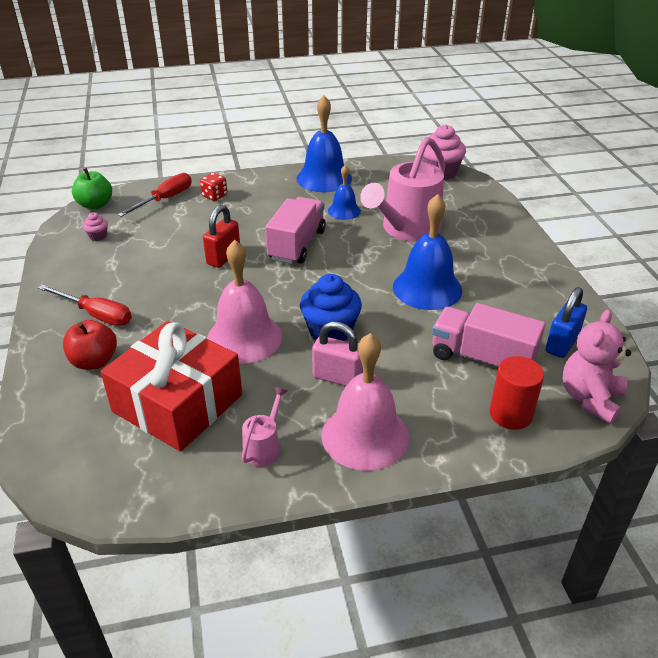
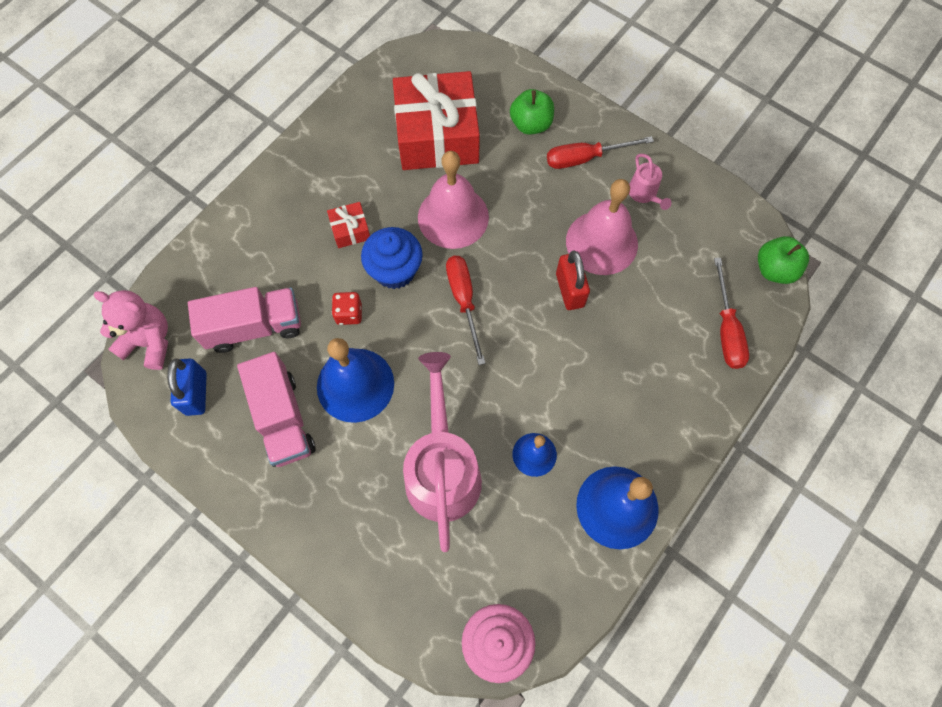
camera: 140 degrees right, 30 degrees up
red apple [63,320,117,370] -> green apple [510,89,554,135]
pink cupcake [83,213,108,241] -> none
red dice [200,173,227,201] -> red dice moved to [332,292,362,325]
pink watering can [242,386,287,467] -> pink watering can moved to [629,154,671,210]
pink truck [265,197,326,264] -> pink truck moved to [237,352,316,467]
pink padlock [312,321,363,386] -> red gift [327,202,370,248]
pink bell [321,333,409,471] -> pink bell moved to [566,179,638,275]
red cylinder [490,356,544,430] -> none
pink teddy bear [562,309,631,424] -> pink teddy bear turned 60 degrees counterclockwise [94,290,168,370]
none -> red screwdriver [446,256,486,365]

